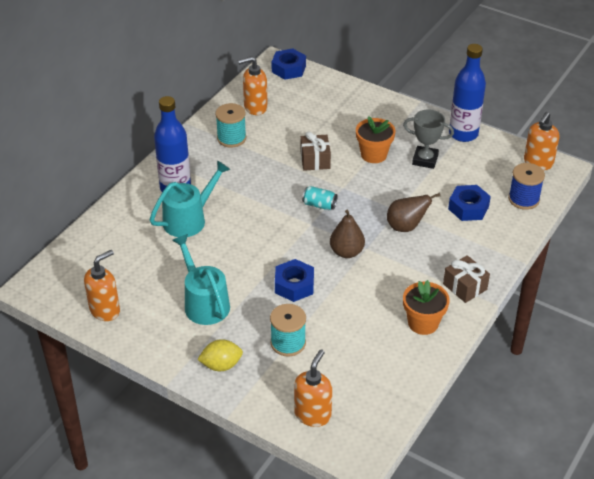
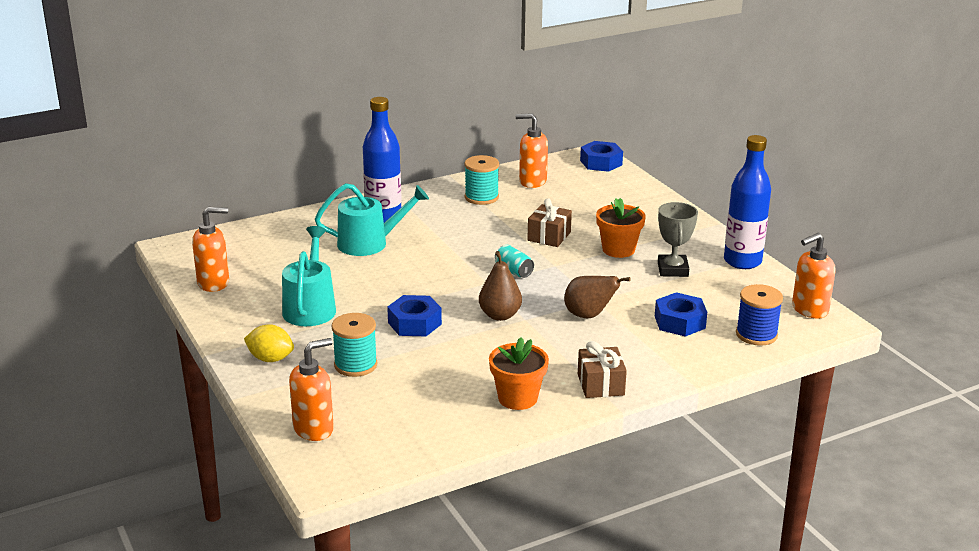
camera: 30 degrees right, 15 degrees down
grey trophy [403,110,454,169] -> grey trophy turned 45 degrees clockwise [658,202,698,277]

